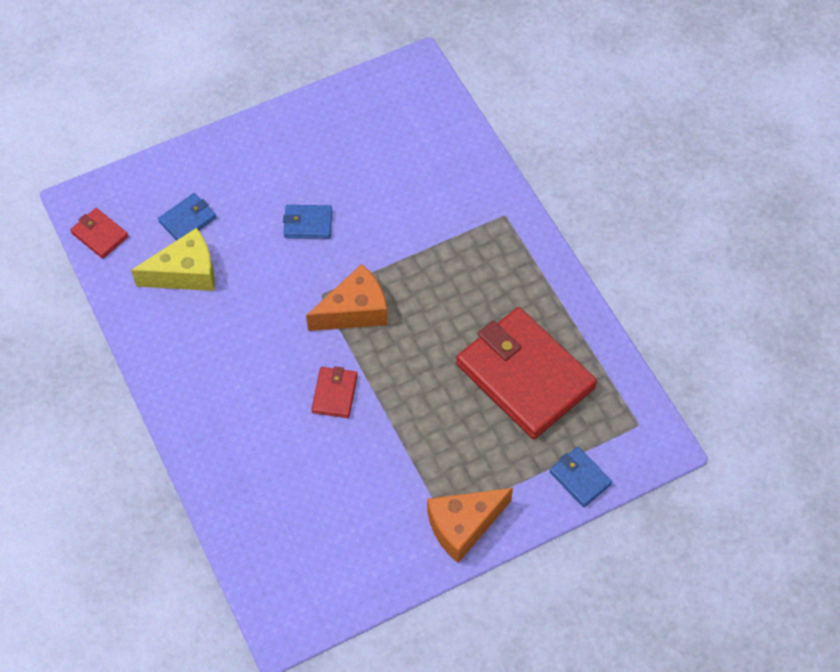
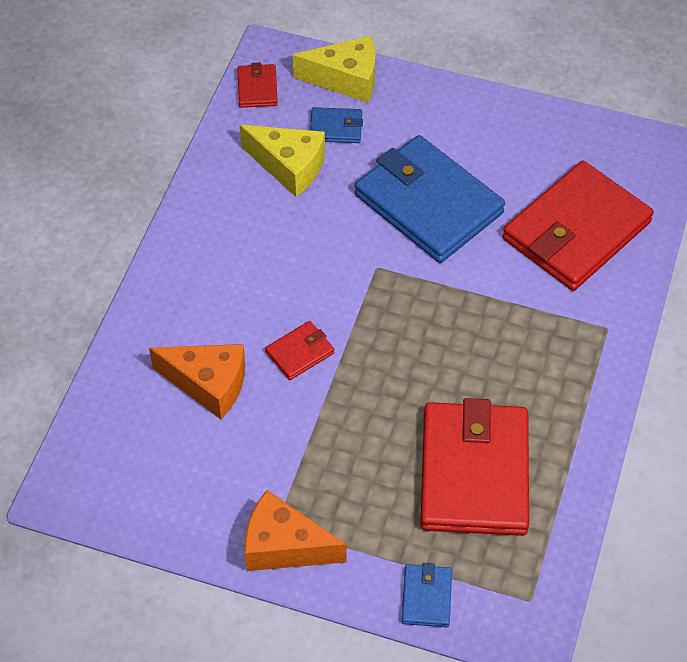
camera: 45 degrees right, 5 degrees down
blue wallet [283,205,332,239] -> blue wallet [355,135,505,263], size x2.32
orange cheese [306,264,388,331] -> orange cheese moved to [149,344,245,419]
none -> yellow cheese [292,36,375,103]
none -> red wallet [503,161,654,291]

